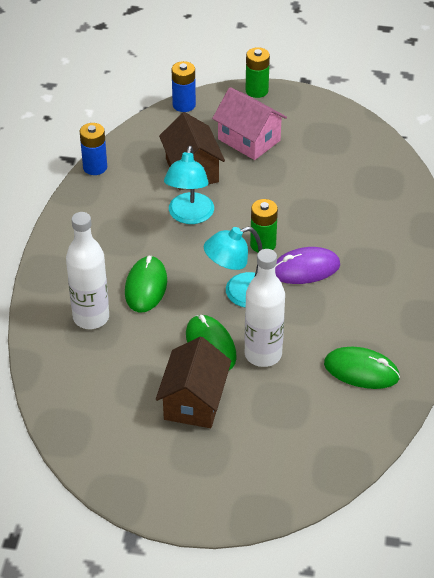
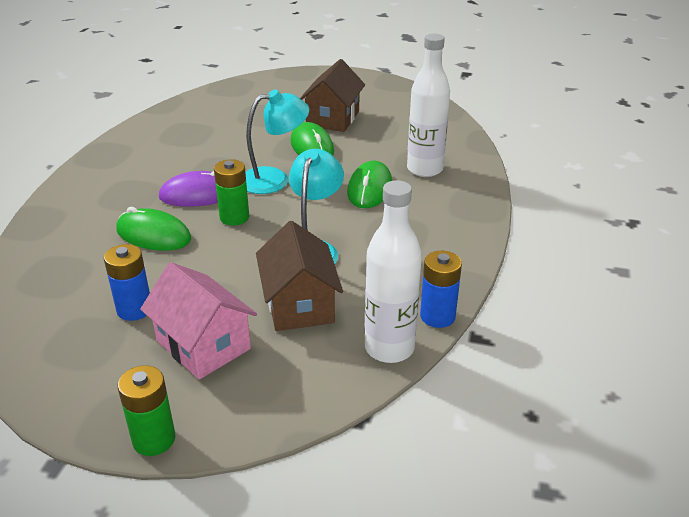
camera: 175 degrees left, 10 degrees down
blue battery [172,61,196,112] -> blue battery moved to [104,244,150,321]
white bottle [245,249,285,367] -> white bottle moved to [365,180,422,363]
green mouse [324,347,400,389] -> green mouse moved to [116,207,191,251]

